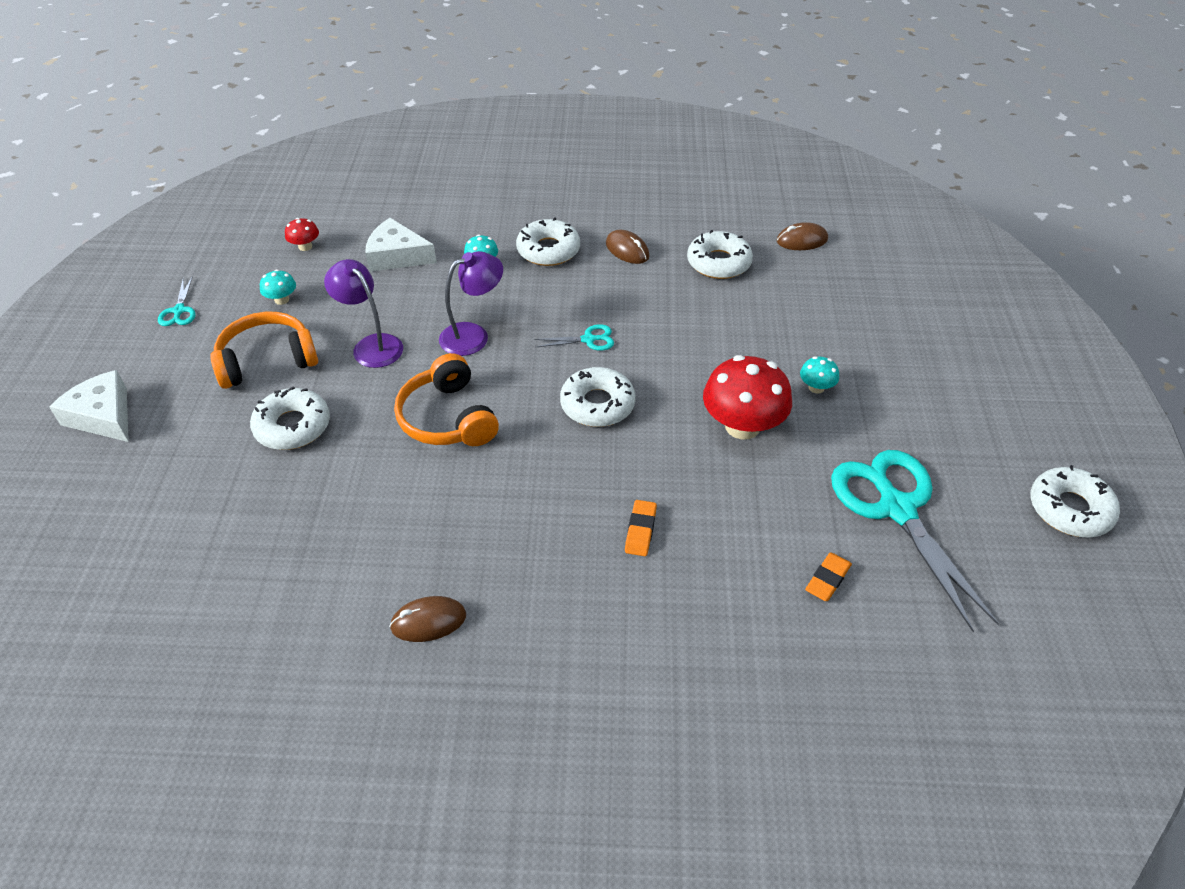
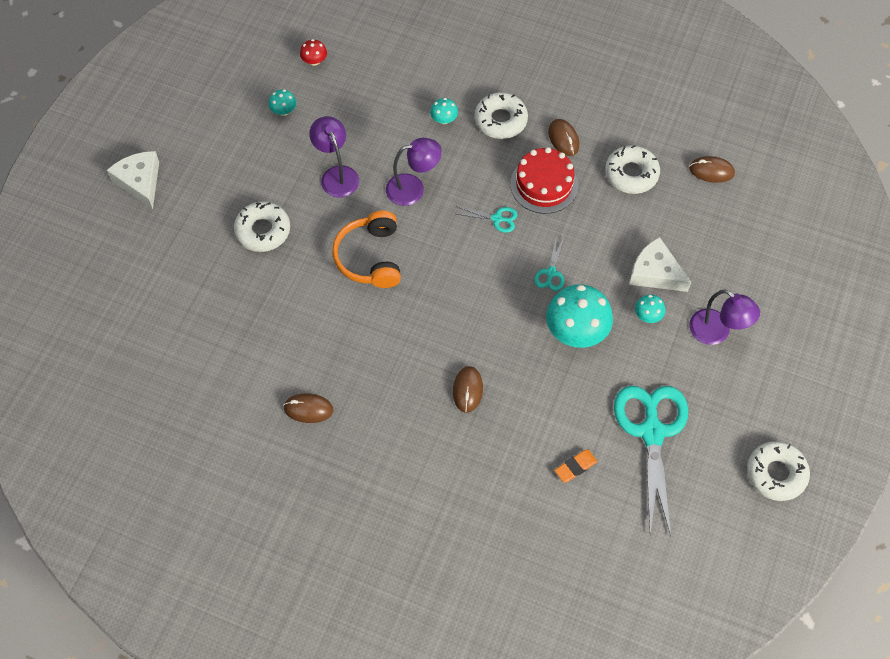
camera: 20 degrees right, 15 degrees up
turquoise scissors [158,276,195,326] -> turquoise scissors moved to [534,238,564,291]
orange headphones [210,312,318,389] -> none
white cheese [365,218,437,272] -> white cheese moved to [629,237,691,292]
white donut [560,367,636,427] -> none
orange eraser [625,500,657,556] -> brown mouse [453,366,483,413]
red mushroom [703,355,792,440] -> turquoise mushroom [546,284,613,348]
none -> red cake [510,147,578,214]
none -> purple lamp [689,289,760,345]

